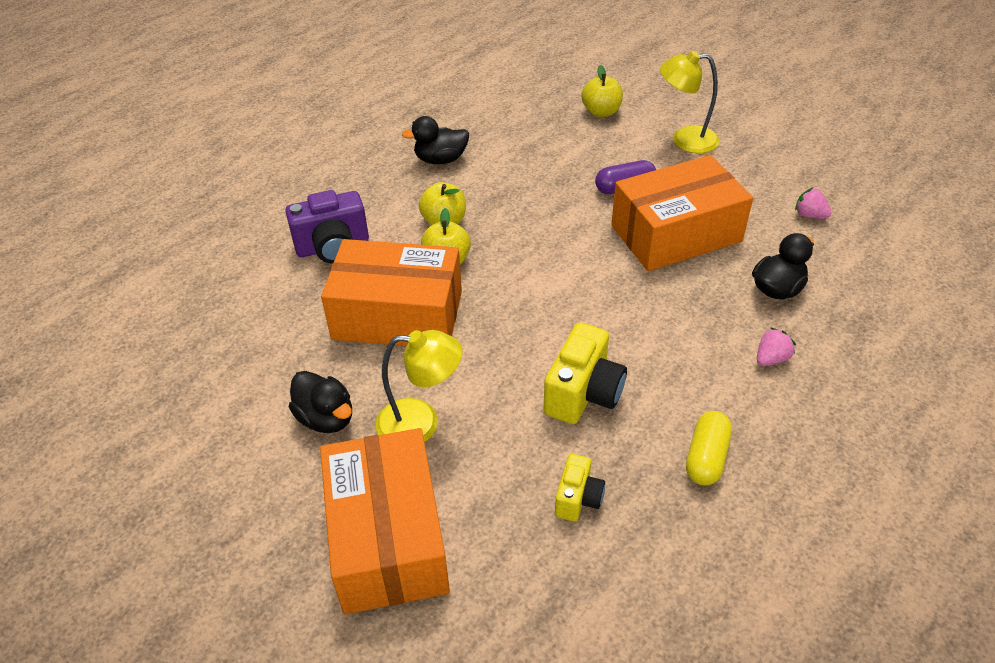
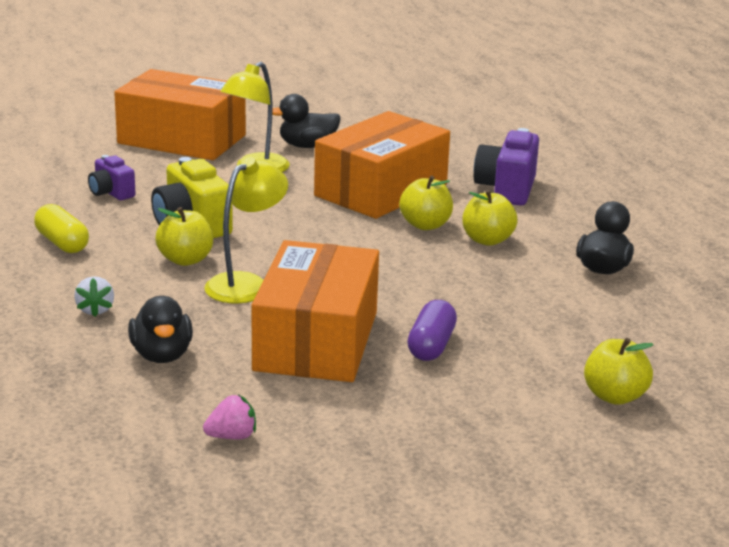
camera: 120 degrees right, 20 degrees down
yellow camera [555,454,605,522] -> purple camera [88,155,136,200]
yellow lamp [660,51,719,153] -> yellow lamp moved to [204,157,288,304]
pink strawberry [757,327,796,366] -> white strawberry [74,276,114,317]
none -> yellow apple [155,207,213,266]

